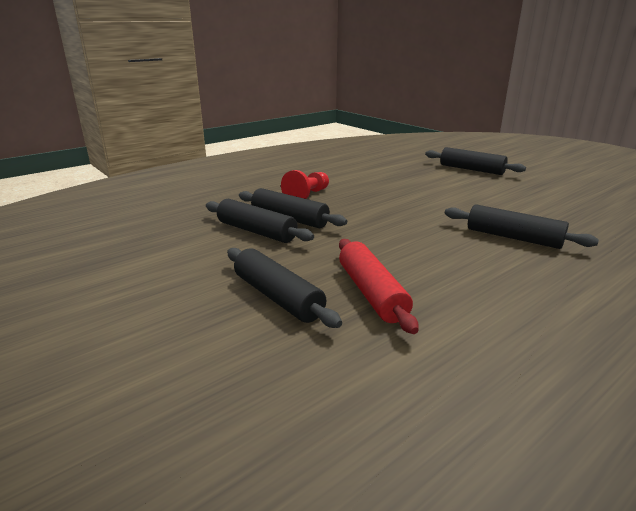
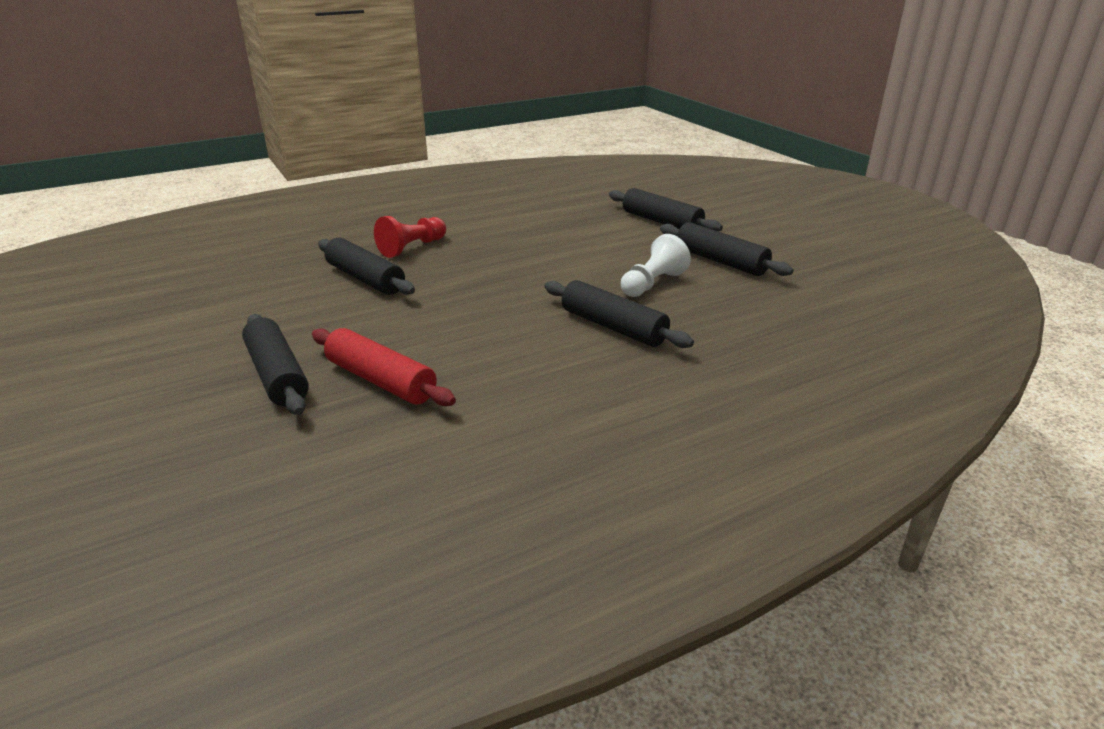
camera: 10 degrees right, 5 degrees up
black rolling pin [206,199,314,243] -> black rolling pin moved to [660,222,794,276]
red rolling pin [339,239,419,334] -> red rolling pin turned 45 degrees counterclockwise [312,328,456,406]
none -> white pawn [621,234,691,297]

